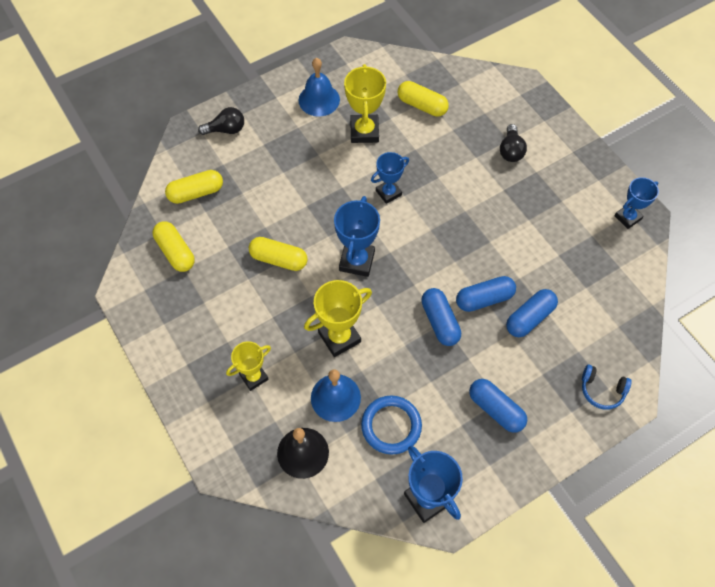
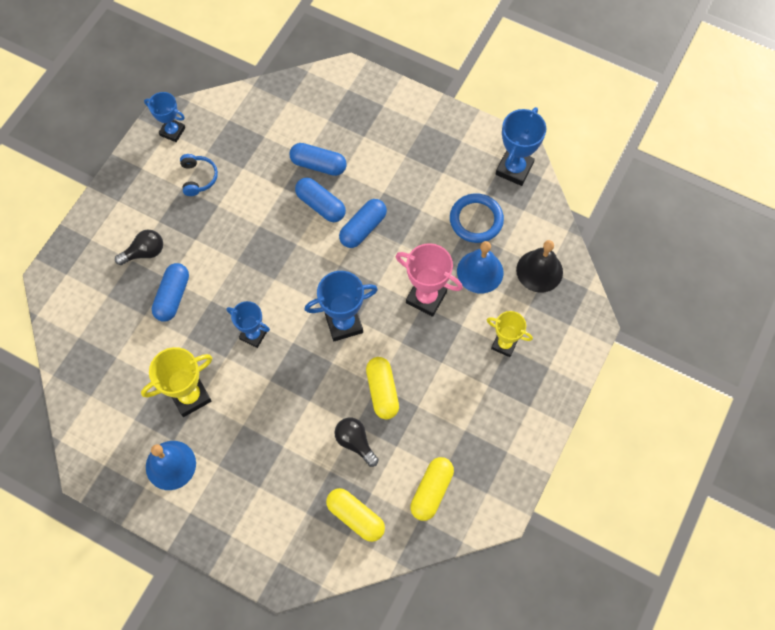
camera: 120 degrees left, 5 degrees up
black light bulb [198,107,244,135] -> black light bulb moved to [335,418,379,467]
yellow trophy [304,280,372,357] -> pink trophy [396,243,463,317]
yellow capsule [398,81,449,117] -> none
blue capsule [469,379,527,433] -> blue capsule moved to [152,263,189,322]
blue headphones [582,365,632,410] -> blue headphones moved to [180,154,218,196]

